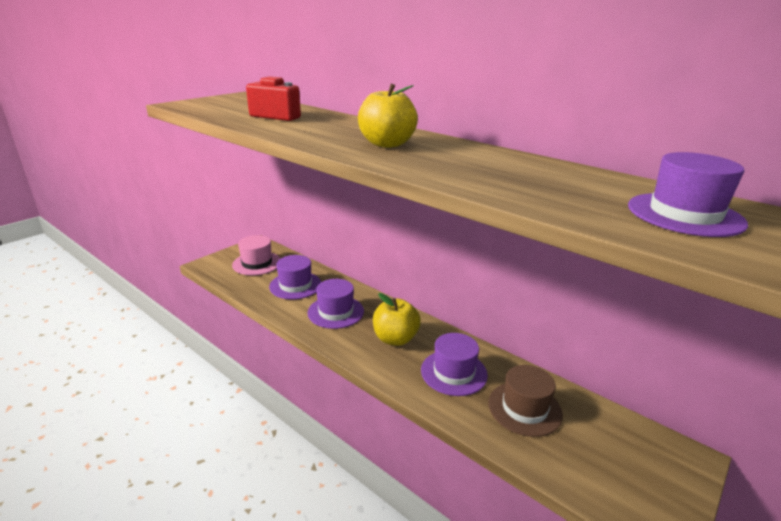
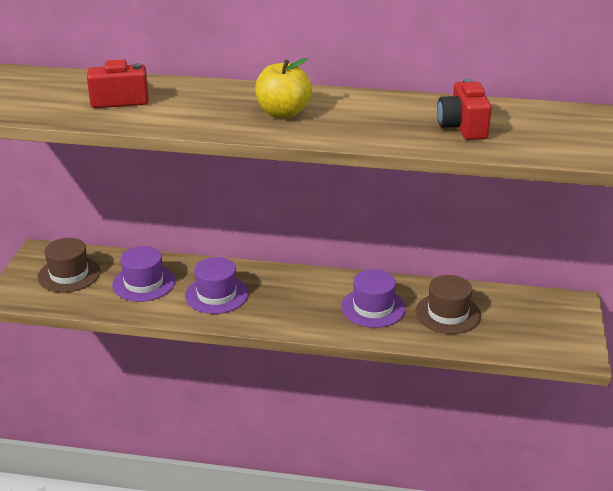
camera: 30 degrees left, 5 degrees up
pink hat [232,235,281,276] -> brown hat [38,238,101,293]
yellow apple [373,293,421,346] -> none
purple hat [628,152,748,237] -> none
none -> red camera [437,79,492,140]

